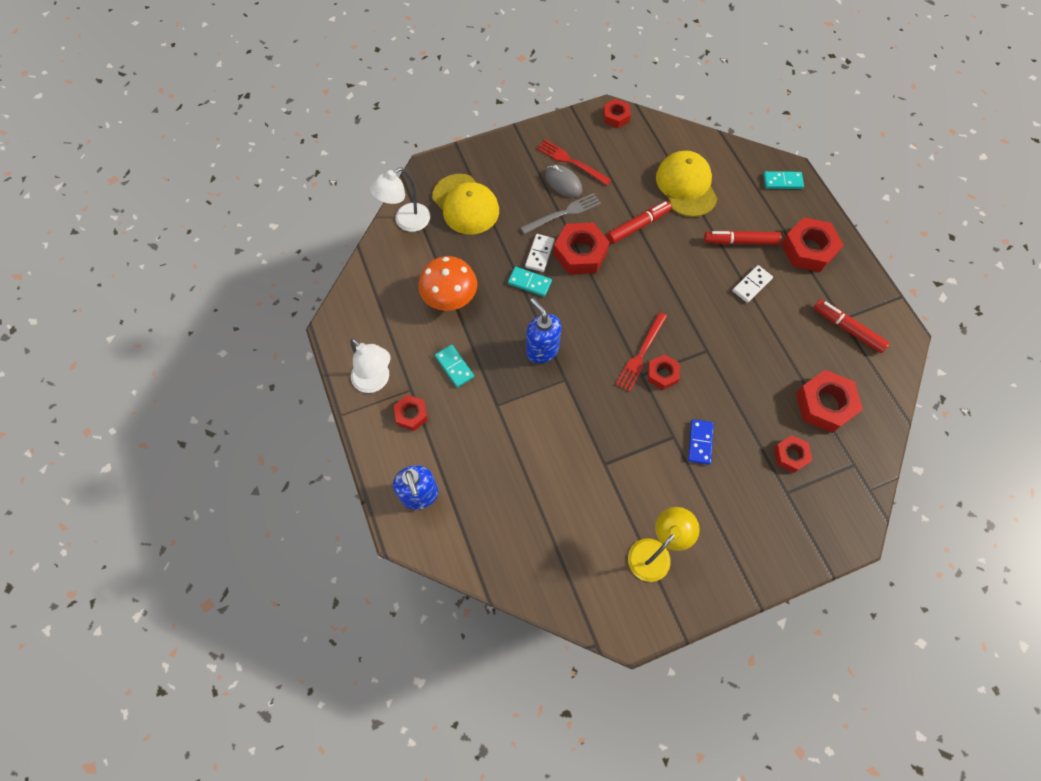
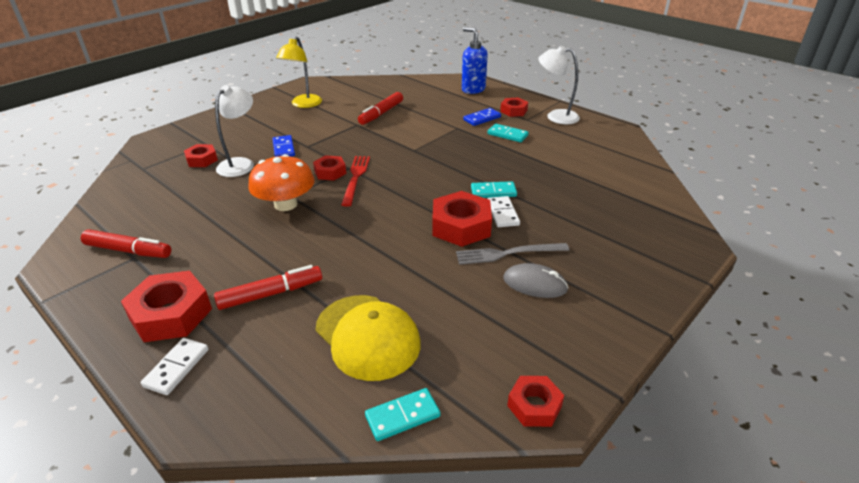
camera: 155 degrees right, 30 degrees down
white lamp [370,168,430,232] -> white lamp moved to [215,85,254,177]
orange mushroom [418,256,477,311] -> orange mushroom moved to [248,154,315,211]
yellow cap [432,174,499,234] -> none
grey fork [520,193,601,234] -> grey fork turned 45 degrees clockwise [456,243,569,265]
blue soap dispenser [526,298,561,363] -> none
red fork [537,140,611,186] -> none
red marker [607,201,672,244] -> red marker moved to [358,92,403,125]
white domino [732,265,773,303] -> white domino moved to [141,338,209,395]
turquoise domino [763,171,804,189] -> turquoise domino moved to [365,388,440,441]
red nut [796,370,863,433] -> none
none -> blue domino [463,108,501,126]

